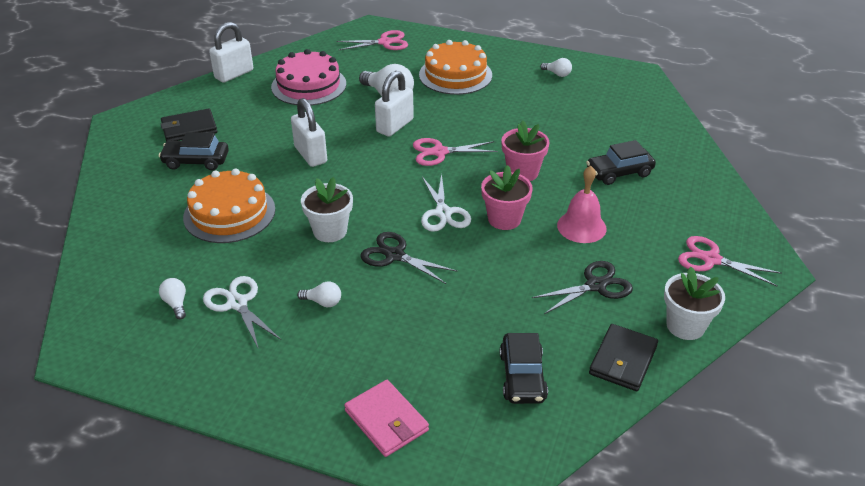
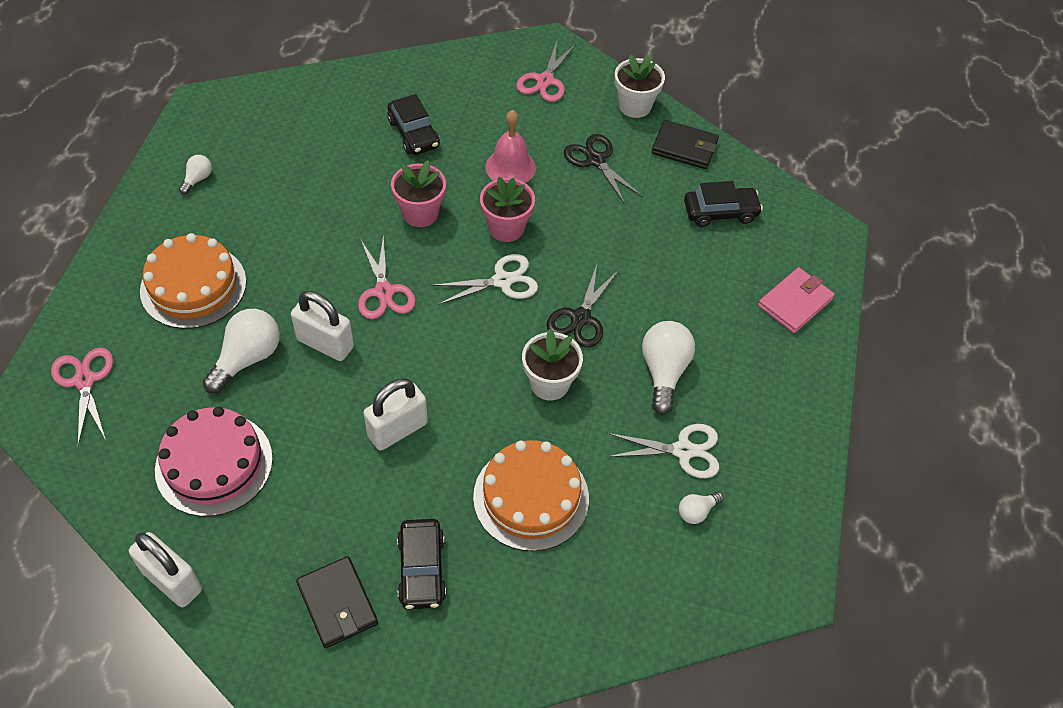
camera: 100 degrees left, 15 degrees up
white scissors [203,276,281,347] -> white scissors turned 135 degrees counterclockwise [607,424,719,478]
white light bulb [297,282,341,307] -> white light bulb [642,321,695,415], size x1.93

